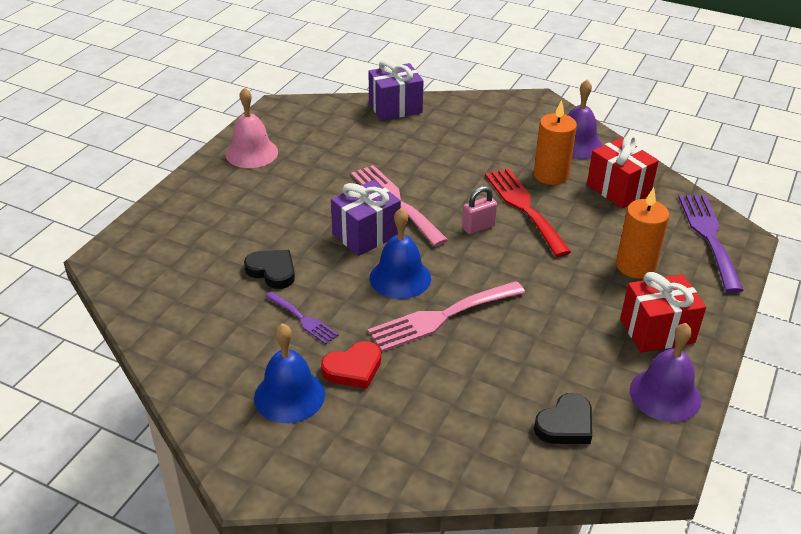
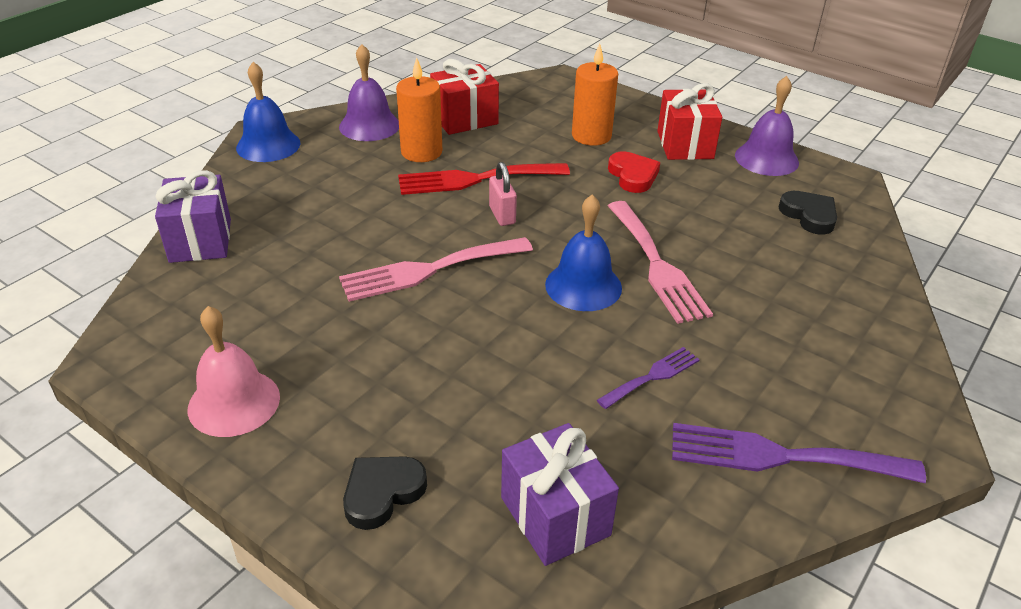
camera: 80 degrees left, 0 degrees up
black heart [244,250,295,289] -> black heart moved to [343,456,427,530]
blue bell [254,323,325,423] -> blue bell moved to [236,62,300,162]
red heart [321,341,381,389] -> red heart moved to [608,151,660,193]
purple gift [331,180,401,256] -> purple gift moved to [501,423,619,566]
purple fork [678,195,744,293] -> purple fork moved to [672,423,926,483]

